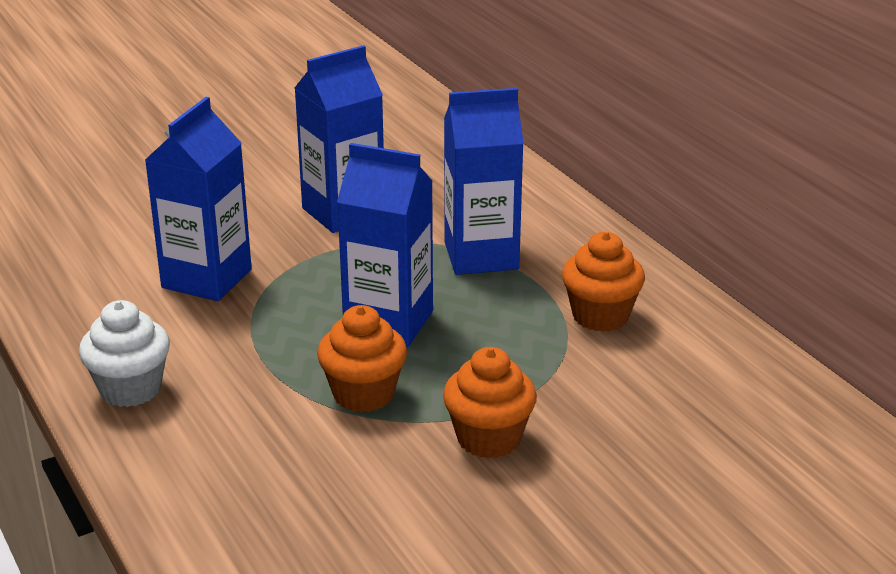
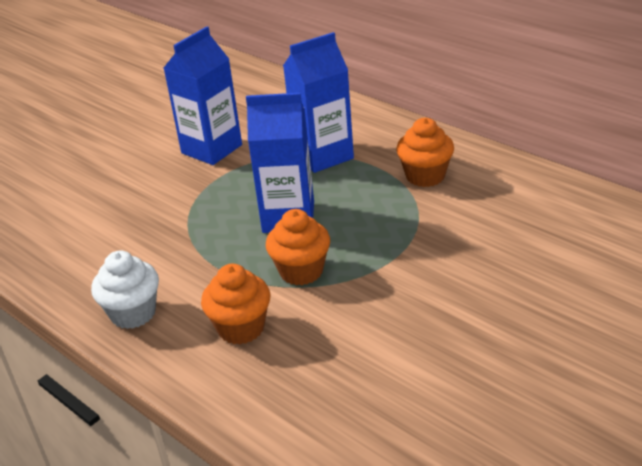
camera: 15 degrees left, 5 degrees up
blue carton [145,97,252,301] -> none
orange cupcake [443,347,537,458] -> orange cupcake moved to [201,264,270,344]

